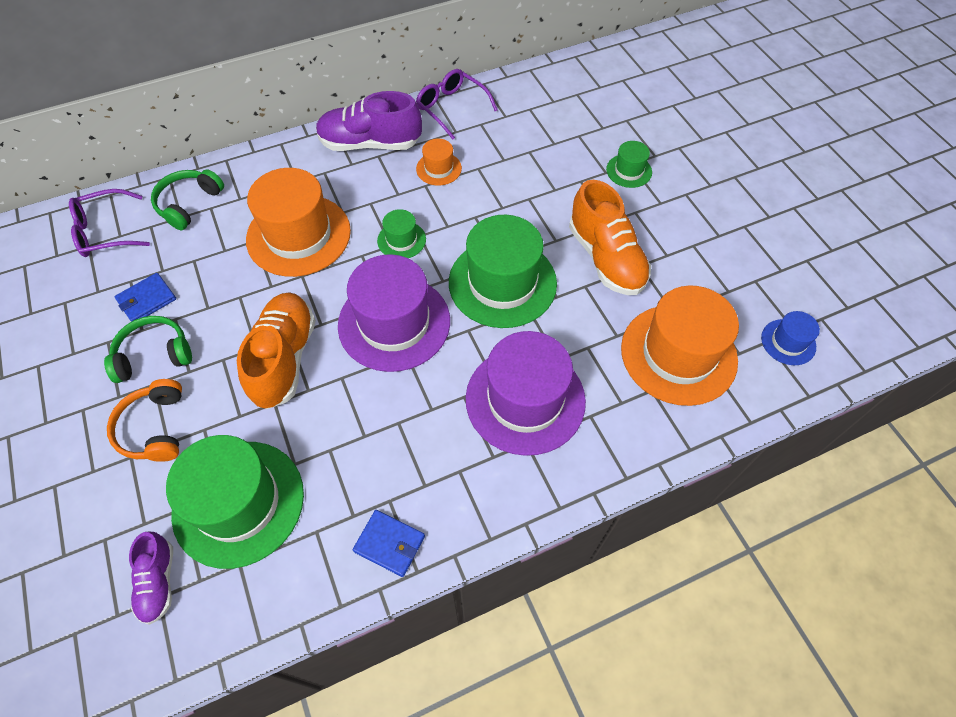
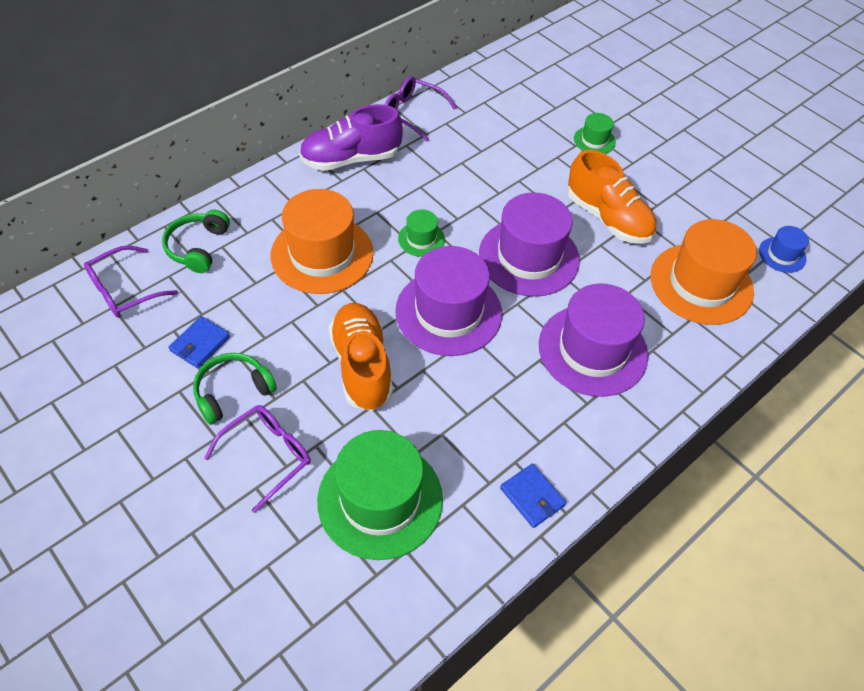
camera: 20 degrees left, 5 degrees down
orange headphones [107,379,182,462] -> purple glasses [204,405,311,513]
purple shoe [129,531,173,625] -> none
blue wallet [353,510,425,577] -> blue wallet turned 45 degrees clockwise [500,464,566,528]
orange hat [416,139,462,186] -> none
green hat [449,215,557,328] -> purple hat [479,192,580,297]

